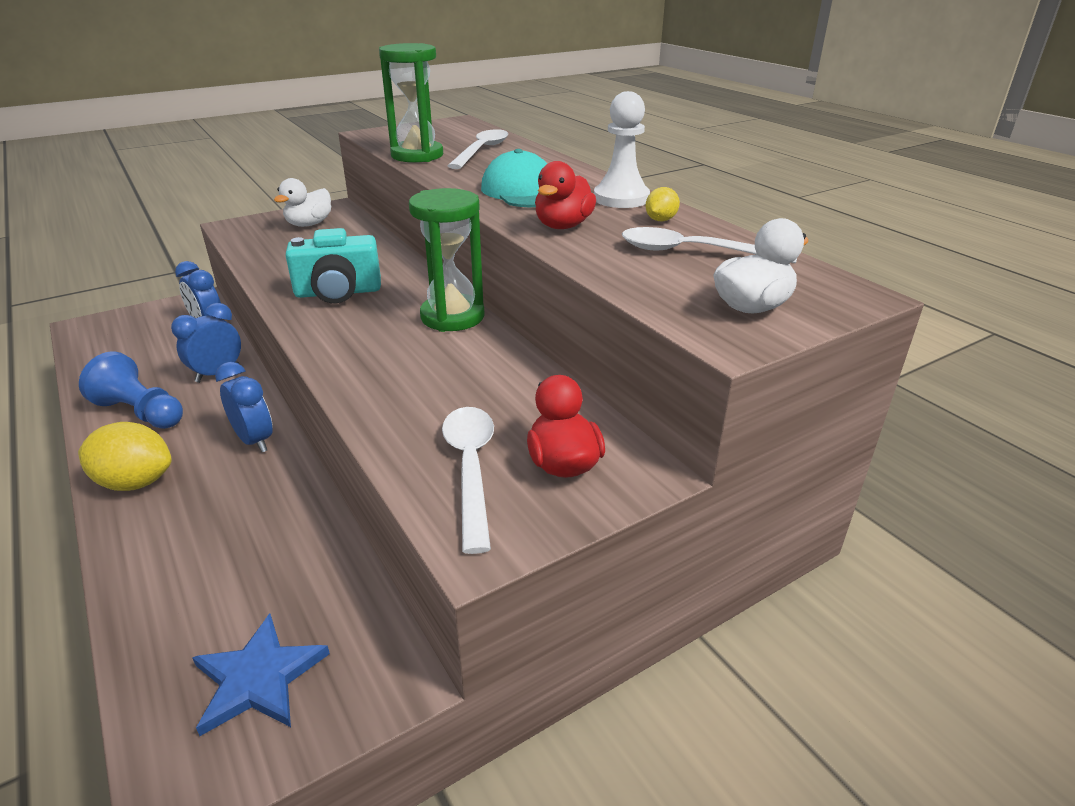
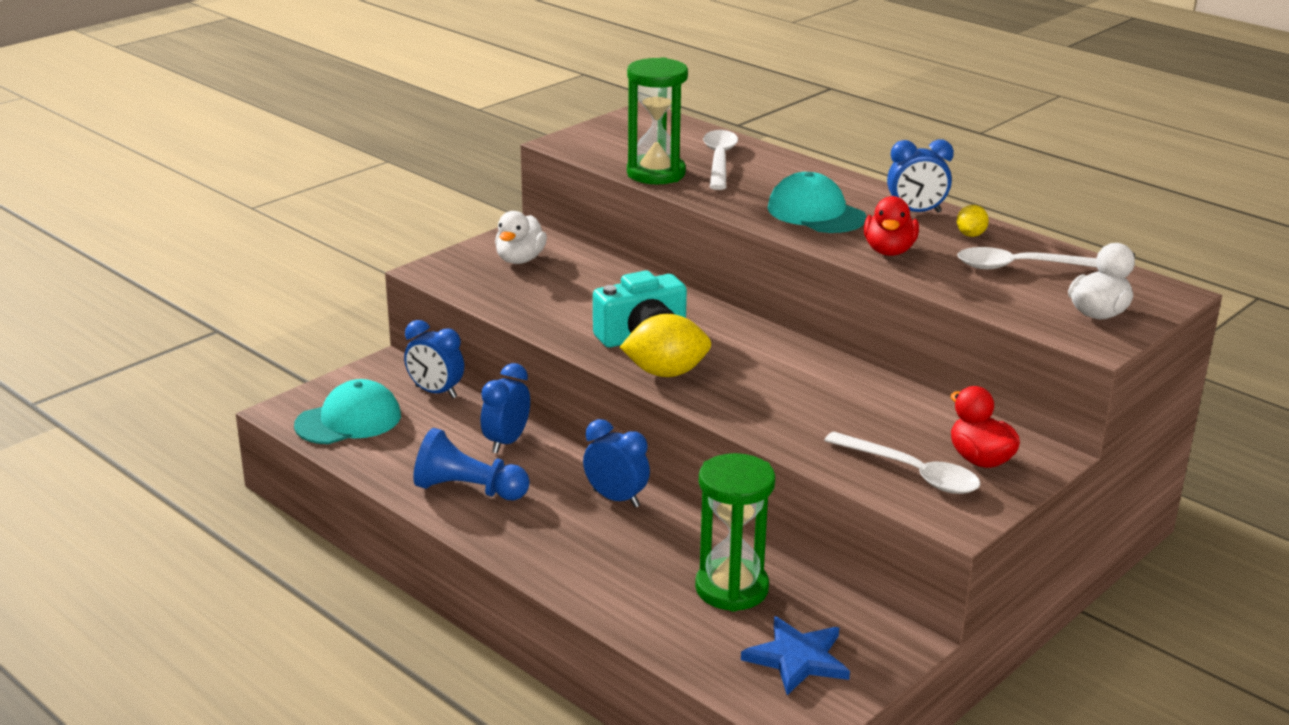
camera: 15 degrees left, 5 degrees down
yellow lemon [78,422,172,491] -> yellow lemon moved to [620,314,711,377]
green hourglass [409,188,485,332] -> green hourglass moved to [695,453,775,612]
white spoon [442,407,494,554] -> white spoon turned 150 degrees clockwise [824,432,981,494]
white pawn [594,91,650,208] -> blue clock [887,139,954,213]
none -> turquoise cap [294,379,401,444]

